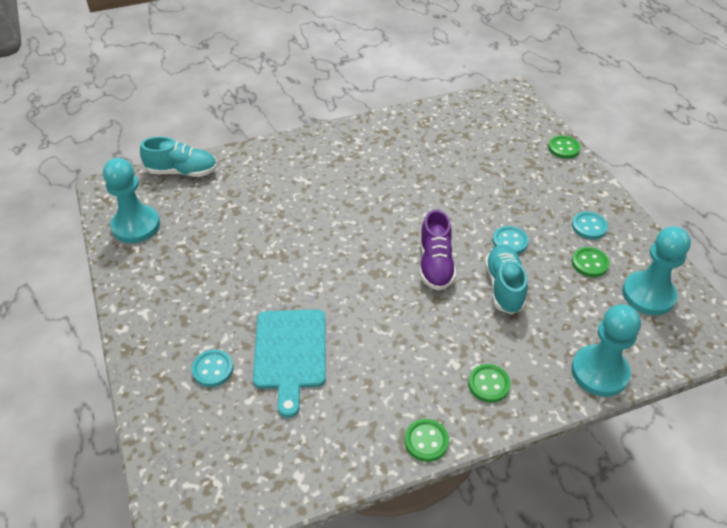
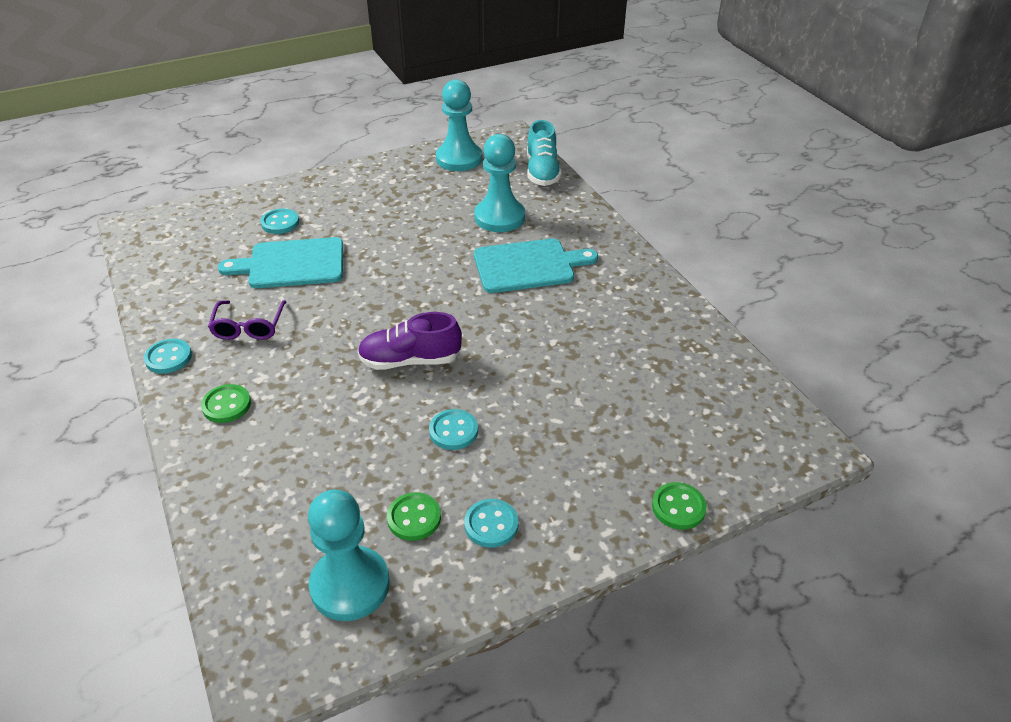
camera: 85 degrees right, 5 degrees down
green button [405,419,449,462] -> turquoise button [144,339,192,374]
turquoise shoe [485,244,528,314] -> none
turquoise pawn [571,304,641,397] -> turquoise pawn moved to [474,134,525,232]
none -> purple glasses [208,300,286,340]
none -> turquoise cutting board [474,238,598,293]

